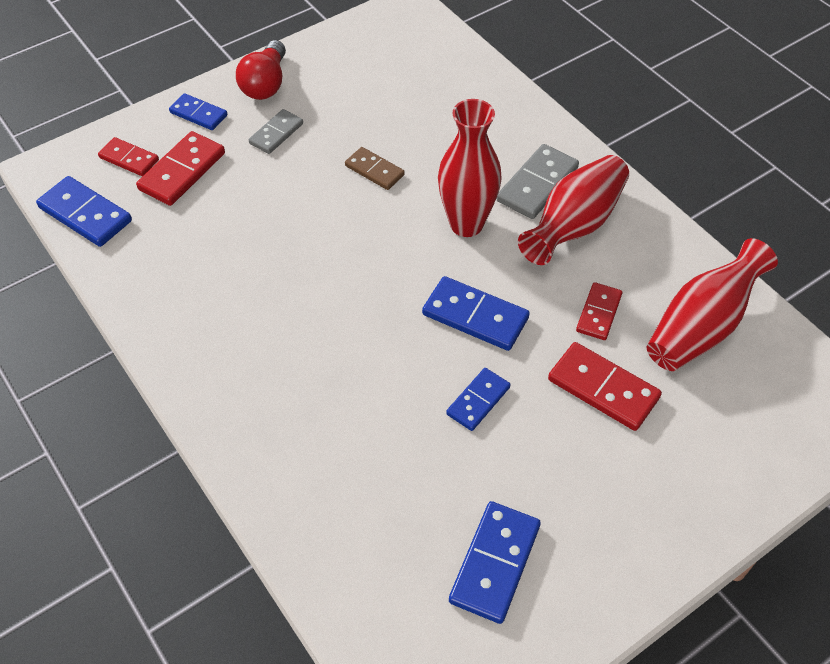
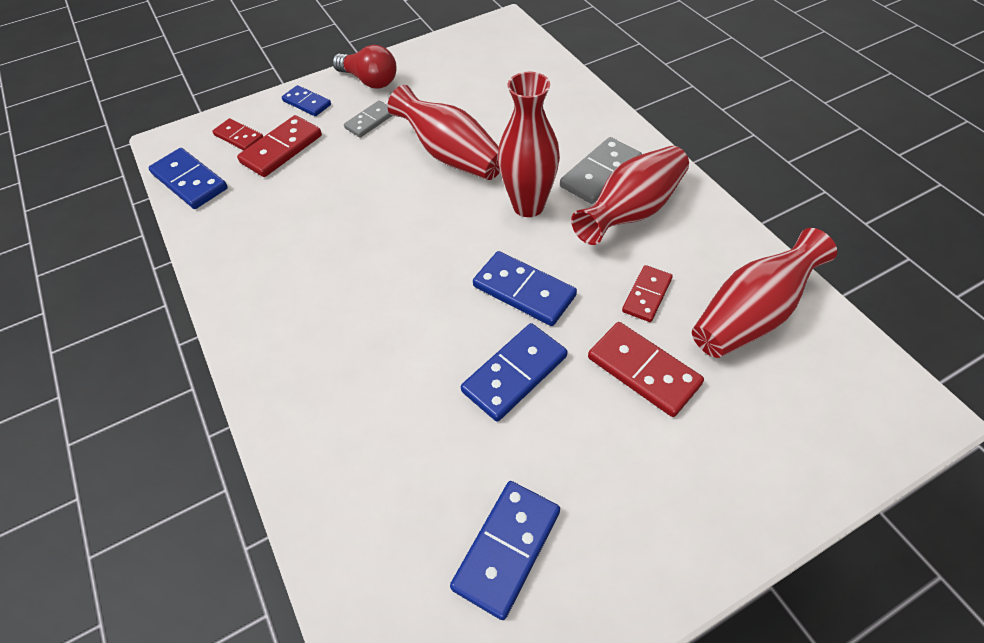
camera: 10 degrees right, 0 degrees up
red light bulb [236,40,286,100] -> red light bulb turned 75 degrees counterclockwise [332,45,397,89]
brown domino [345,147,405,190] -> red vase [387,85,500,180]
blue domino [446,368,510,431] -> blue domino [461,323,567,422], size x1.56

